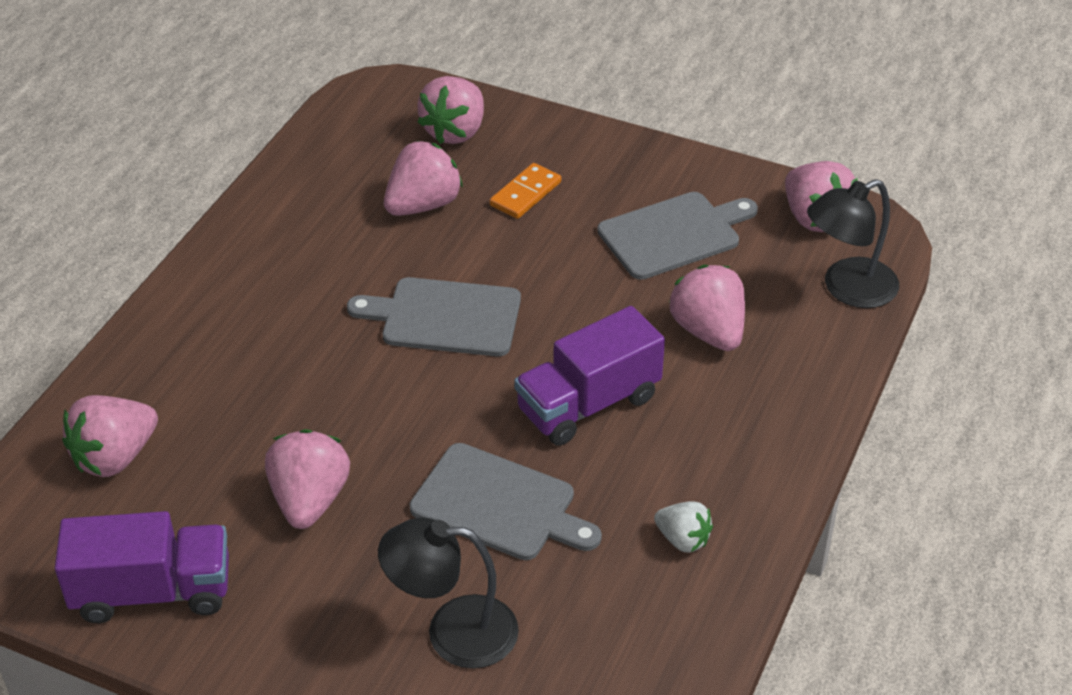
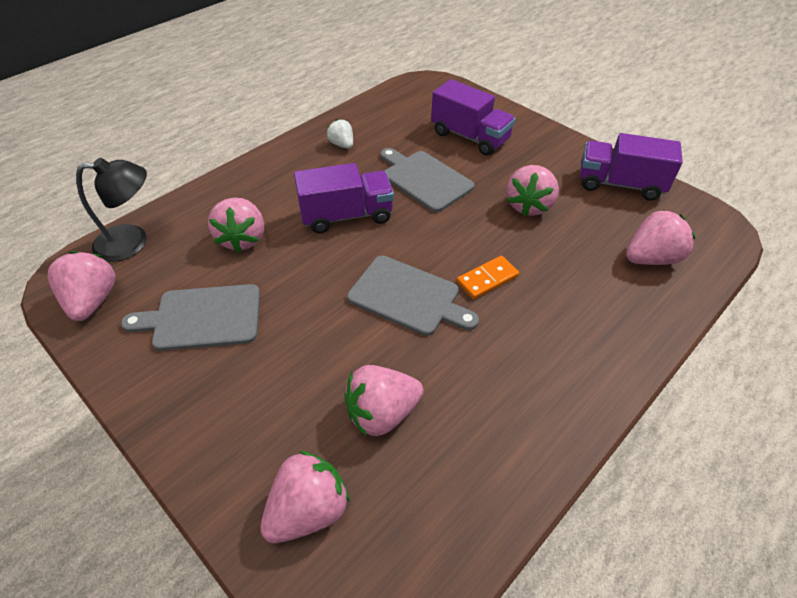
camera: 160 degrees left, 5 degrees up
black lamp [378,518,519,669] -> purple truck [431,79,516,156]
orange domino [490,163,561,219] -> orange domino moved to [457,256,519,299]

